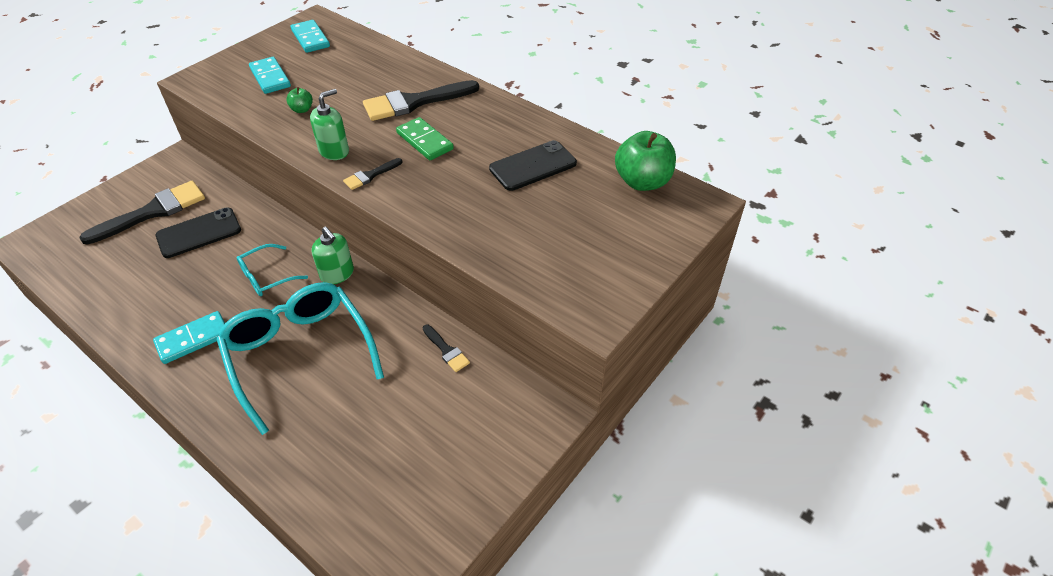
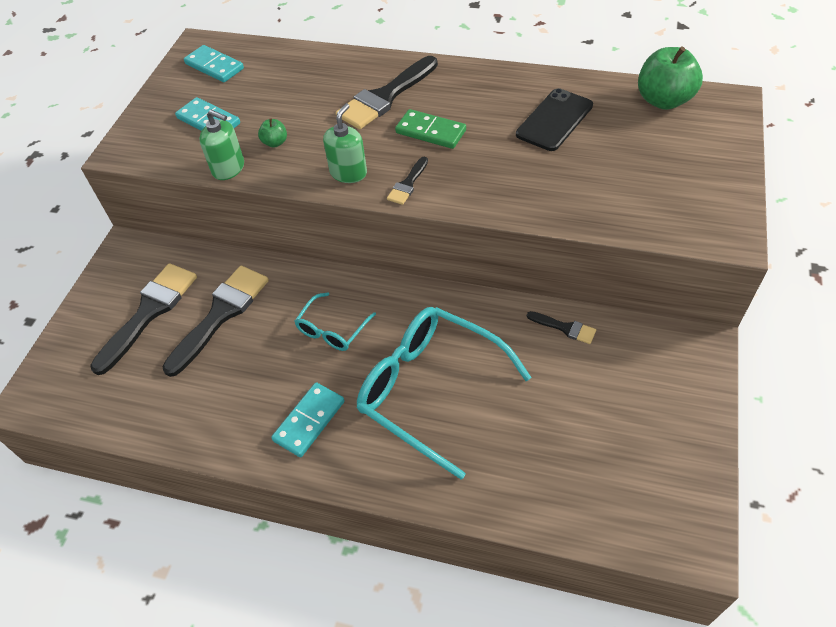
camera: 20 degrees left, 5 degrees up
black phone [156,208,241,258] -> black brush [162,266,269,377]
green soap dispenser [311,227,354,285] -> green soap dispenser moved to [199,110,244,180]

